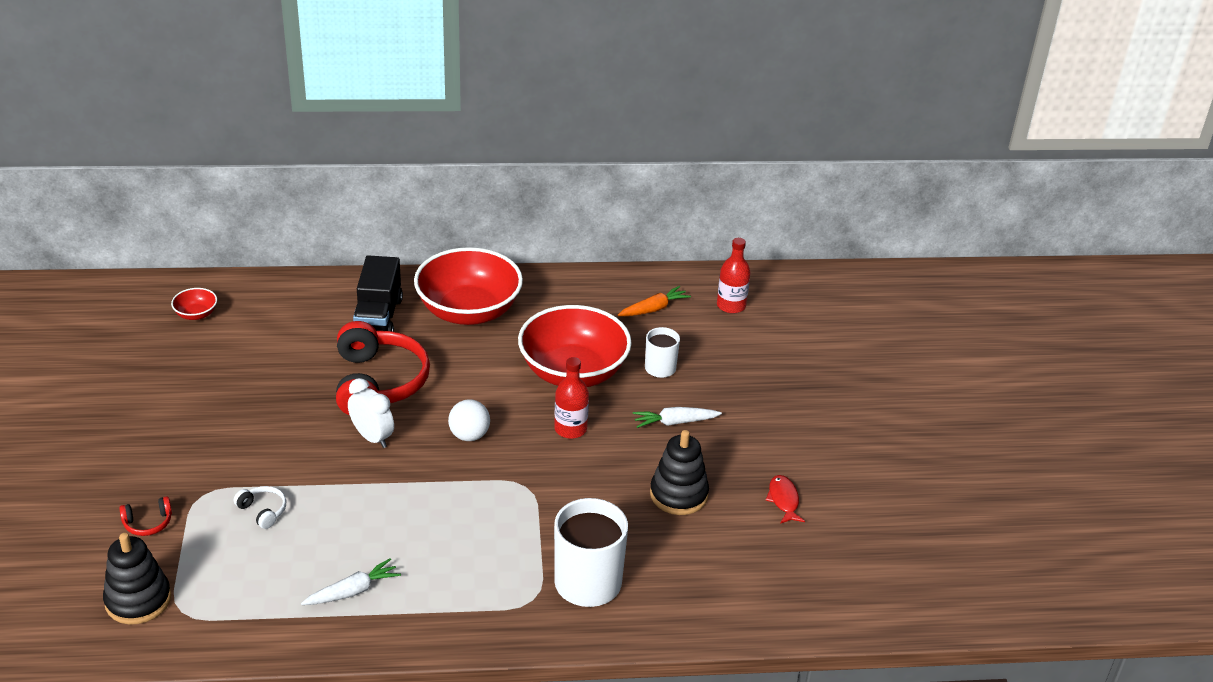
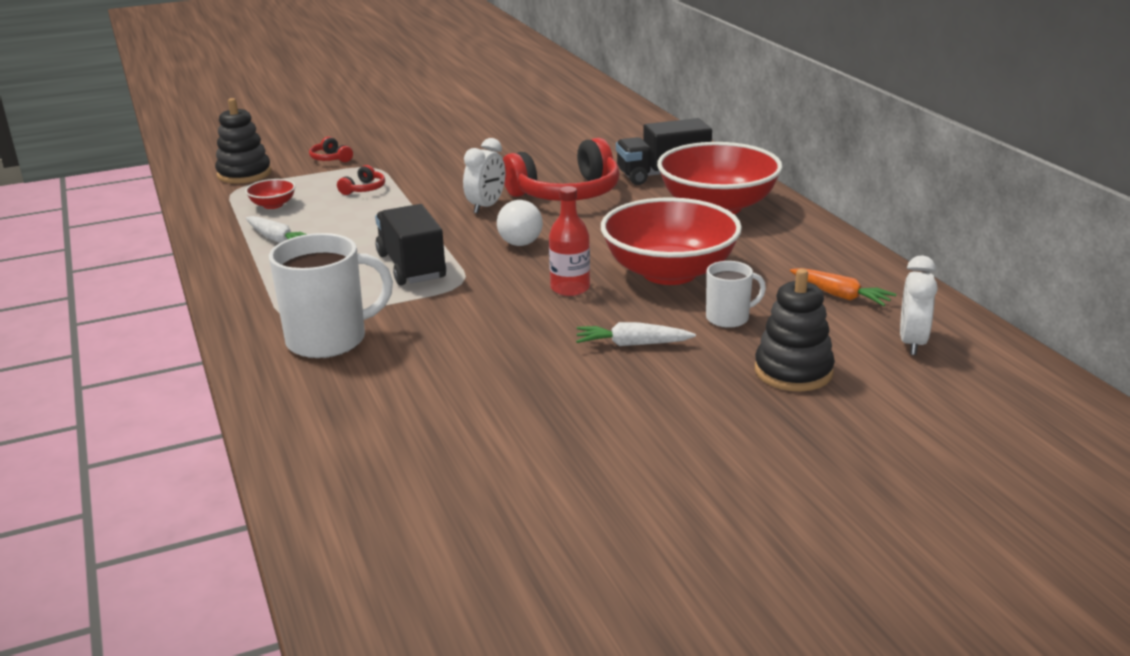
camera: 75 degrees right, 10 degrees down
red bowl [171,288,217,320] -> red bowl moved to [245,179,296,209]
white headphones [234,486,286,529] -> red headphones [337,165,385,195]
white carrot [633,407,722,428] -> white carrot turned 60 degrees counterclockwise [576,322,696,346]
black stacking toy [650,430,709,515] -> black stacking toy moved to [755,269,835,391]
red bottle [717,238,750,314] -> white clock [900,256,938,355]
red fish [766,475,805,524] -> none
none -> black truck [375,204,446,285]

